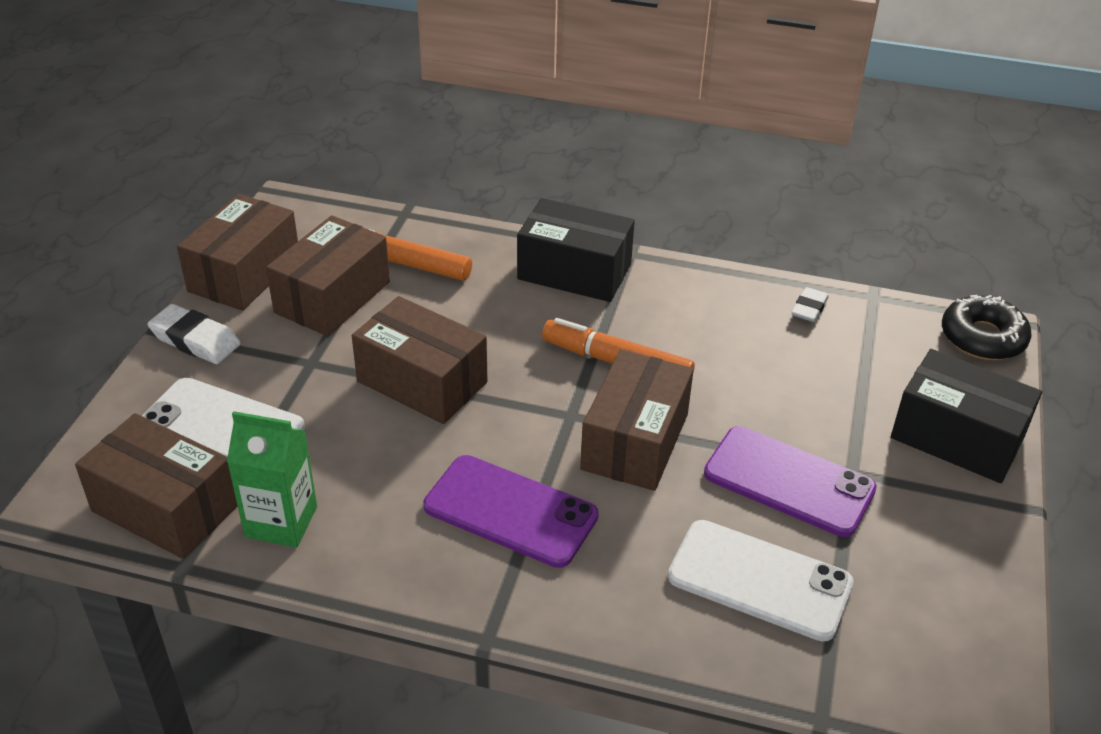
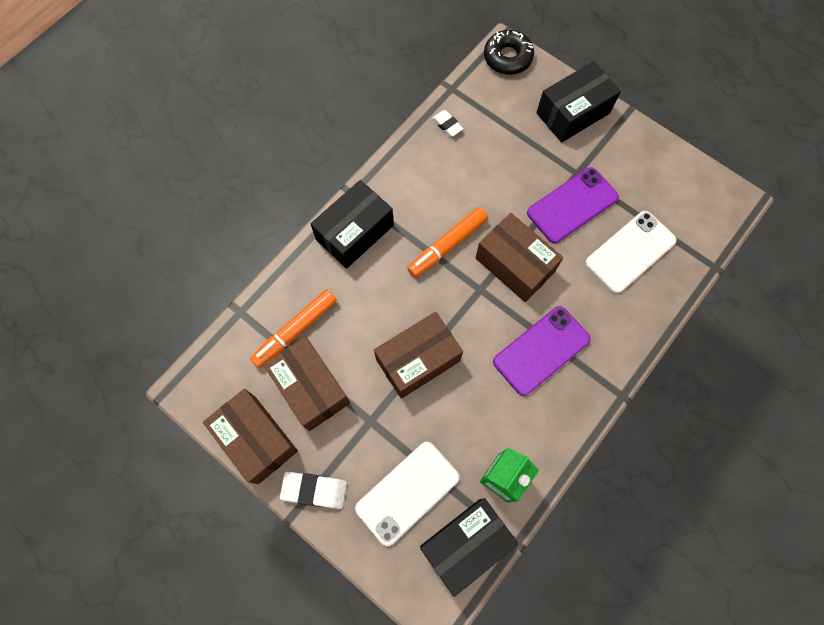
camera: 65 degrees left, 30 degrees up
brown box [75,413,237,559] -> black box [420,498,519,597]
white eraser [147,304,241,364] -> white eraser turned 45 degrees clockwise [280,472,347,509]

